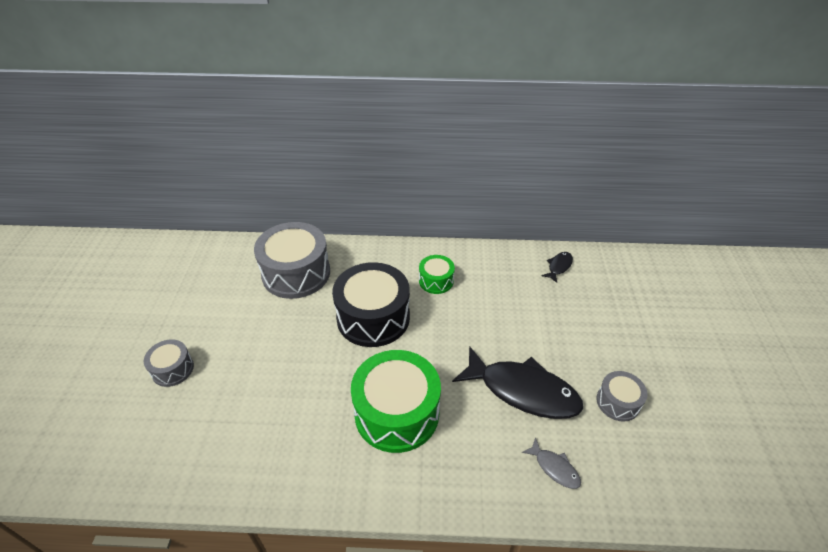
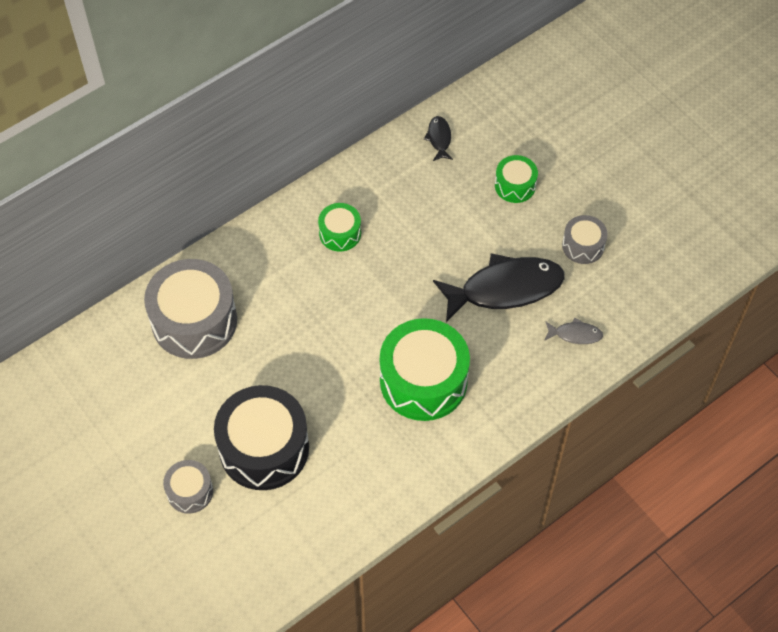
camera: 40 degrees left, 15 degrees up
black drum [332,262,410,347] -> black drum moved to [214,385,309,490]
none -> green drum [495,155,538,203]

